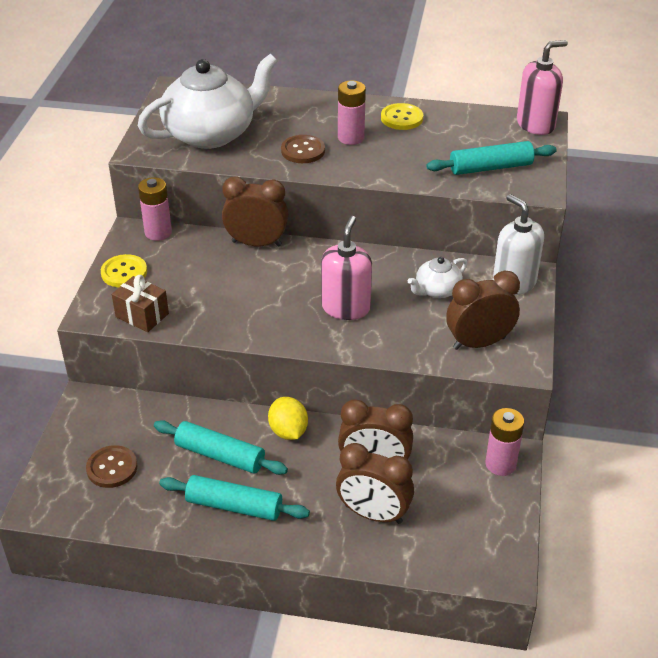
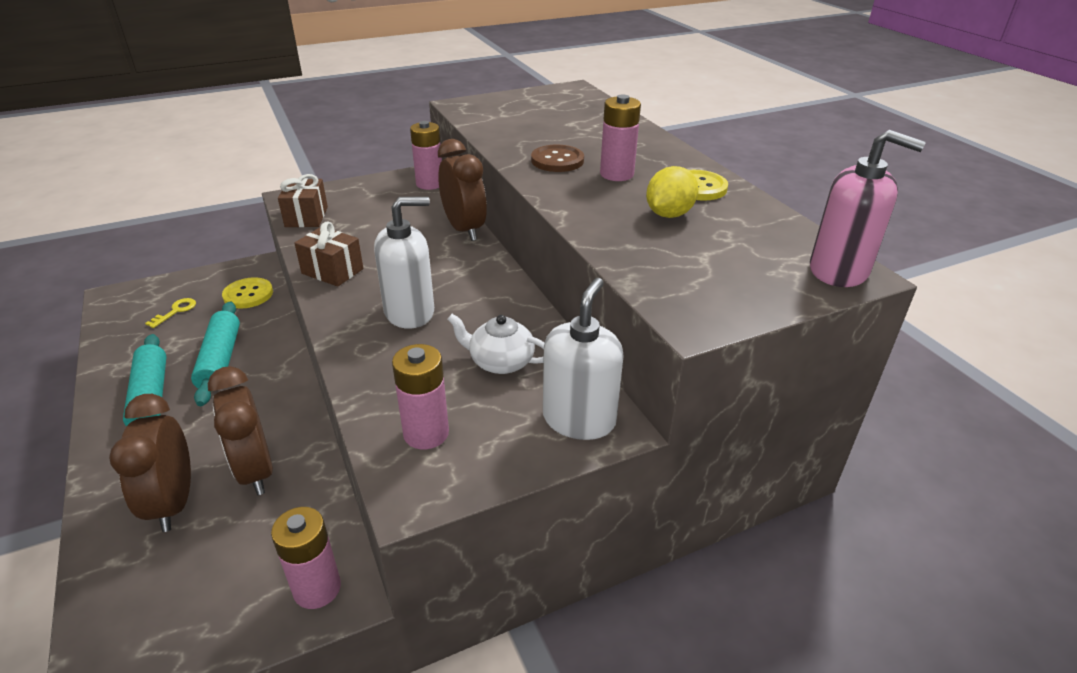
camera: 55 degrees right, 5 degrees down
brown button [86,445,138,488] -> yellow key [145,298,196,328]
yellow button [101,254,147,287] -> yellow button moved to [222,277,273,308]
white teapot [138,54,278,149] -> none
yellow lemon [268,397,308,440] -> yellow lemon moved to [646,166,699,218]
pink soap dispenser [321,216,372,320] -> white soap dispenser [374,197,434,329]
turquoise rolling pin [427,141,557,175] -> none
brown clock [446,270,520,350] -> pink battery [392,344,449,449]
none -> brown gift [294,221,363,287]

